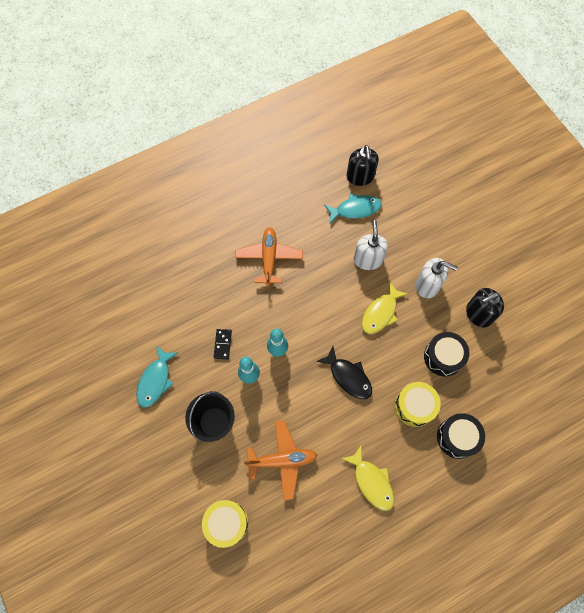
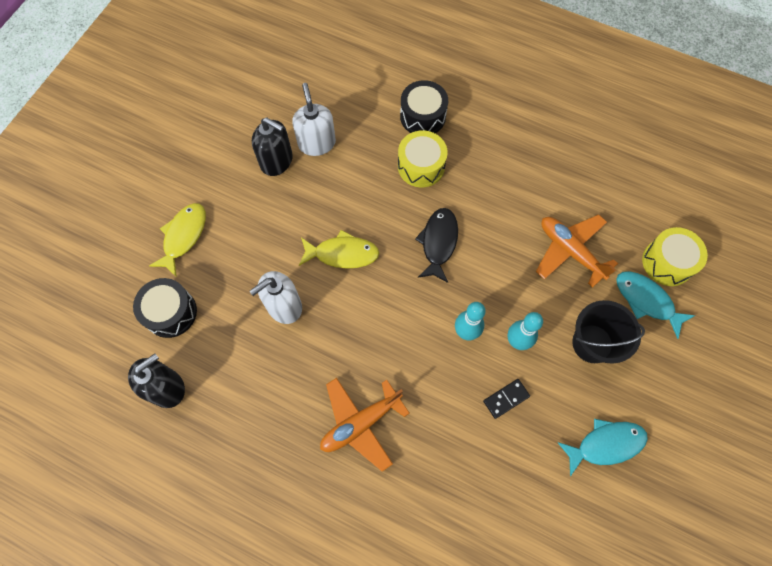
camera: 125 degrees left, 0 degrees up
turquoise fish [324,193,382,223] -> turquoise fish moved to [616,271,696,339]
yellow fish [341,446,394,511] -> yellow fish moved to [149,203,206,277]
white soap dispenser [416,258,458,298] -> white soap dispenser moved to [292,83,336,156]
black drum [424,332,470,376] -> black drum moved to [133,278,197,338]

